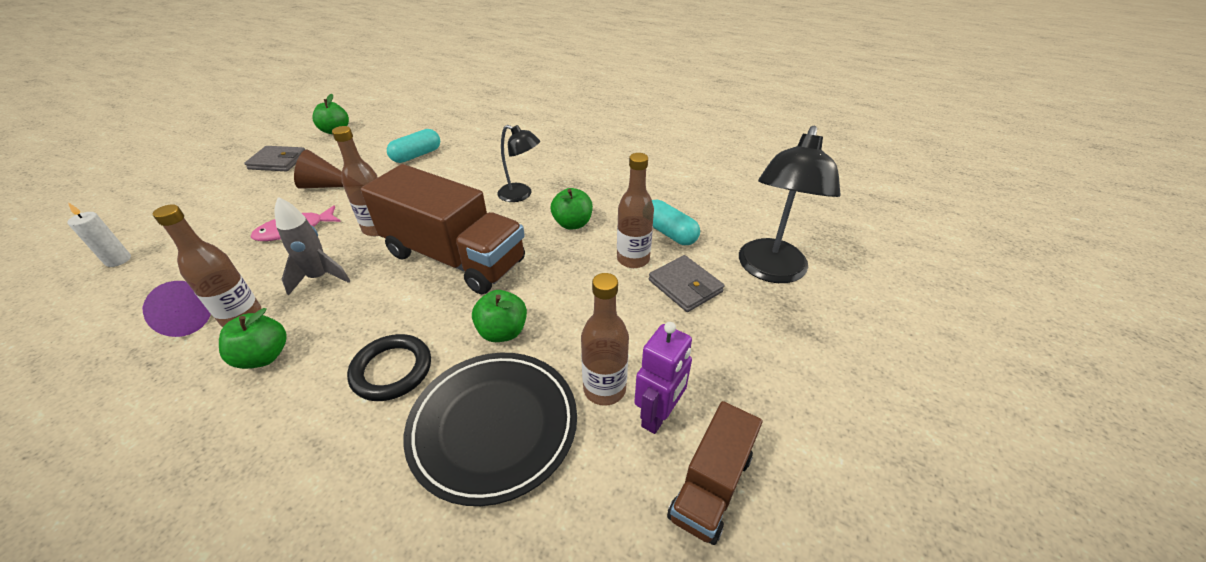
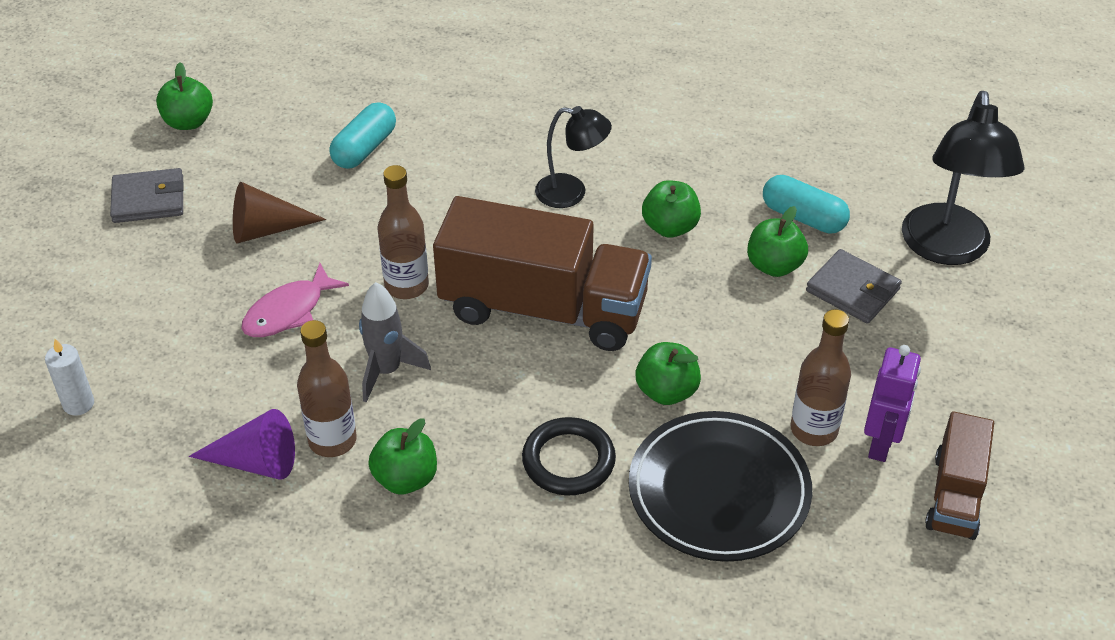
camera: 15 degrees left, 5 degrees up
brown bottle [617,153,654,268] -> green apple [747,206,808,277]

